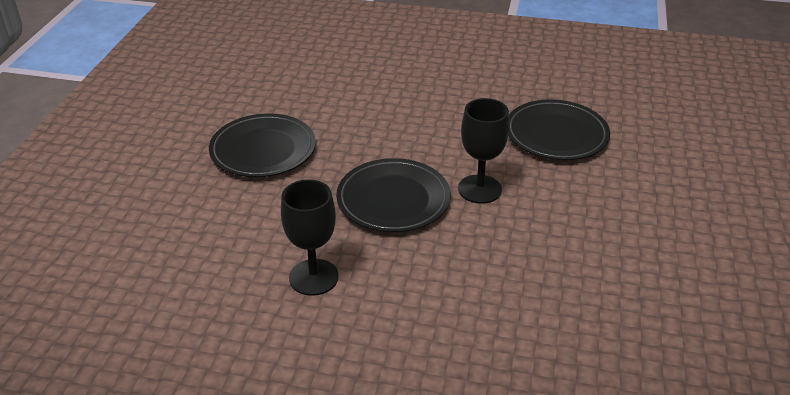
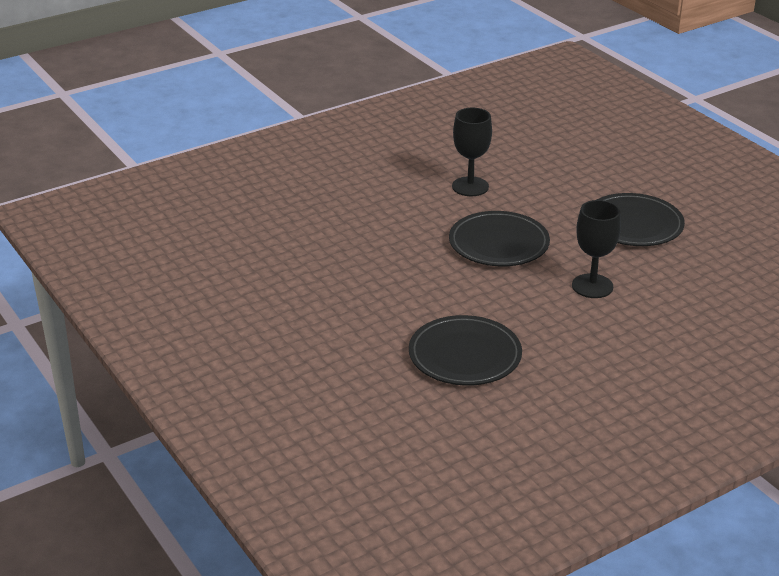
camera: 135 degrees right, 5 degrees down
black goblet [458,98,509,204] -> black goblet moved to [572,200,621,298]

